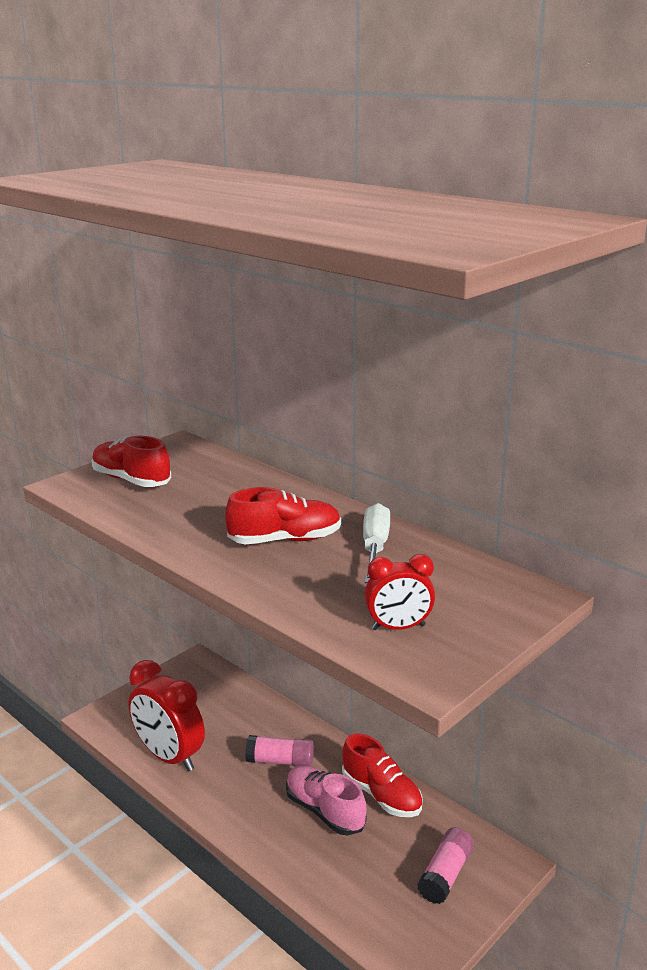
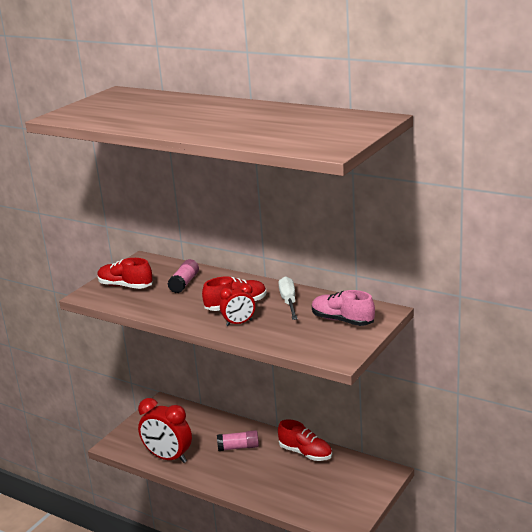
camera: 10 degrees left, 0 degrees up
pink shoe [286,765,367,835] -> pink shoe moved to [312,290,375,326]
red clock [365,554,435,630] -> red clock moved to [220,283,255,326]
pink glue stick [417,827,474,904] -> pink glue stick moved to [168,259,199,293]

